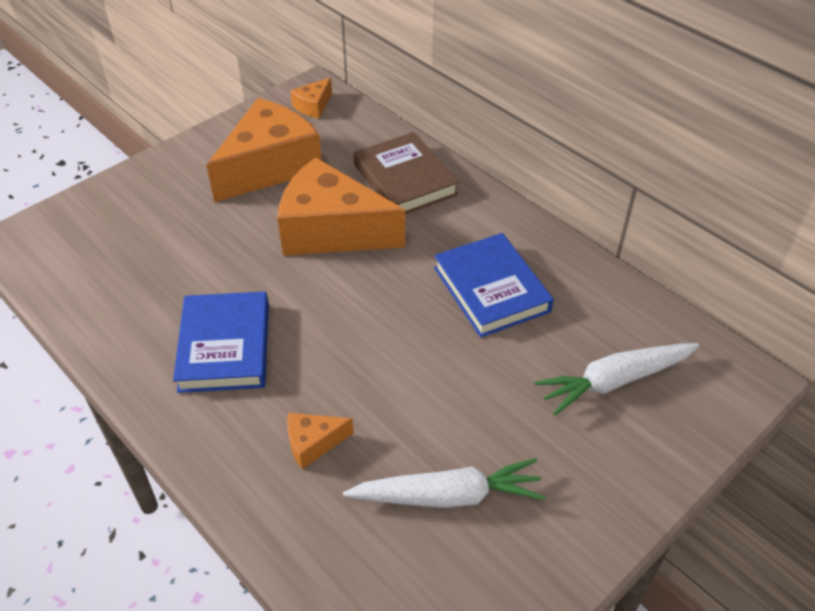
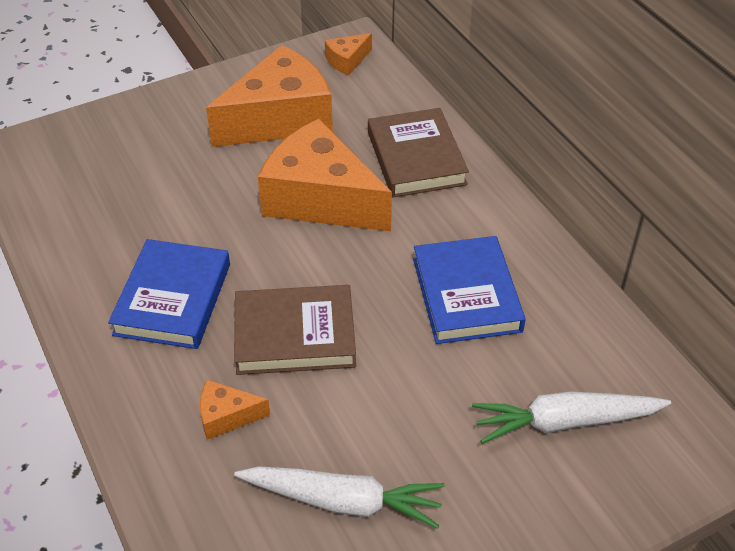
camera: 15 degrees right, 0 degrees up
none -> brown book [234,285,356,375]

